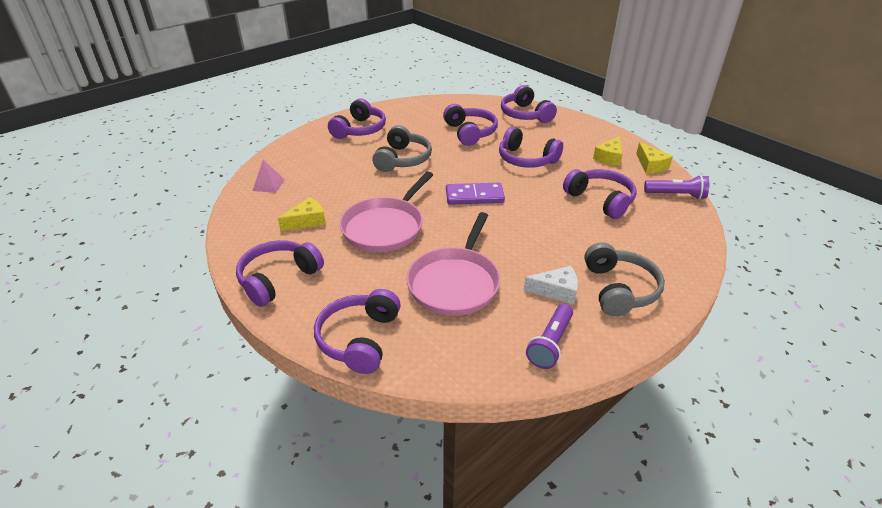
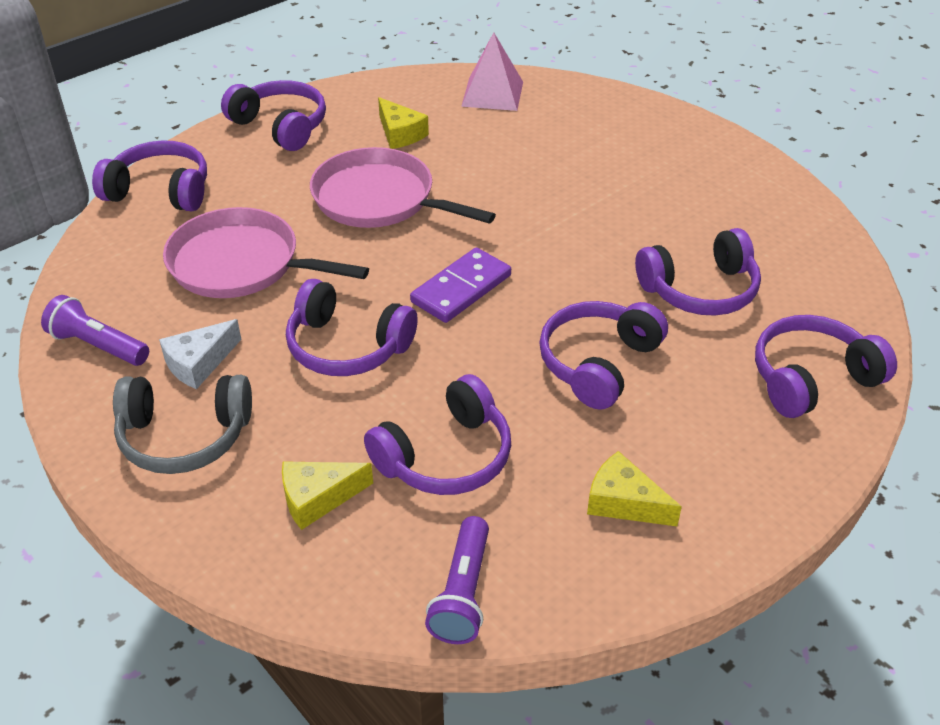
camera: 90 degrees right, 5 degrees up
pink pyramid [252,160,285,193] -> pink pyramid [461,32,523,111], size x1.56
purple headphones [328,98,386,139] -> purple headphones moved to [286,279,418,376]
grey headphones [372,125,432,172] -> none
purple domino [446,183,505,205] -> purple domino turned 45 degrees clockwise [410,248,511,323]
white cheese [524,266,578,304] -> white cheese turned 45 degrees clockwise [159,319,242,389]
yellow cheese [636,142,673,173] -> yellow cheese moved to [282,461,373,530]

